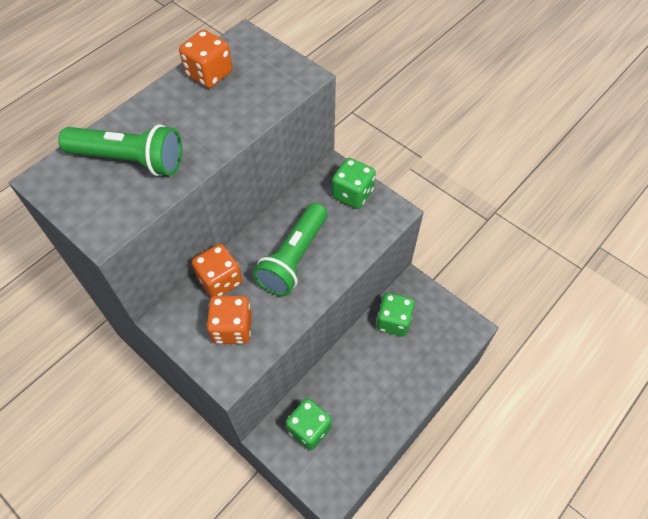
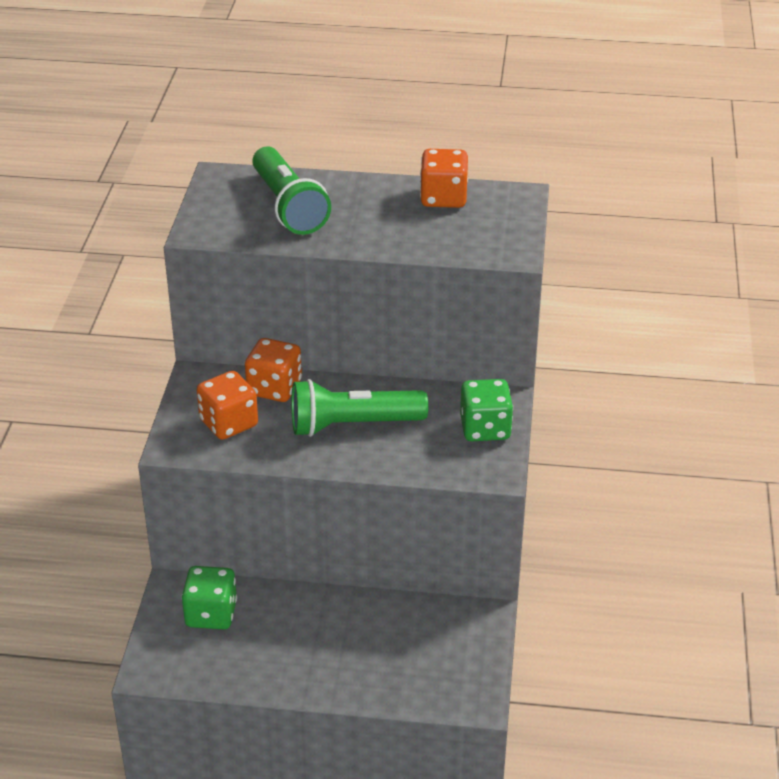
camera: 55 degrees right, 20 degrees down
green dice [376,293,415,337] -> none

